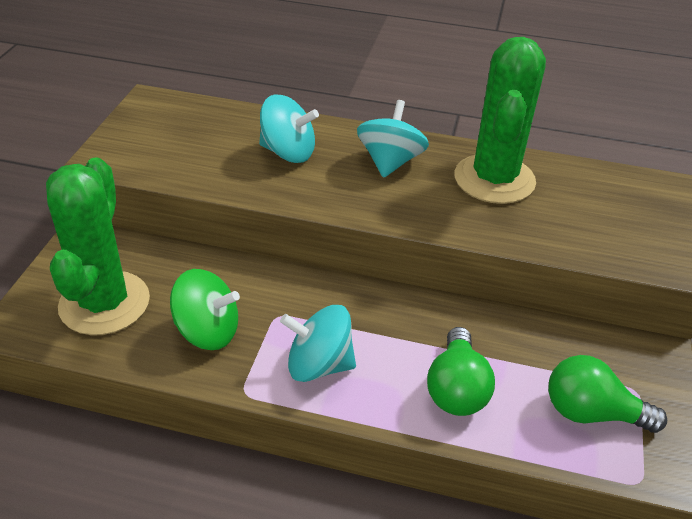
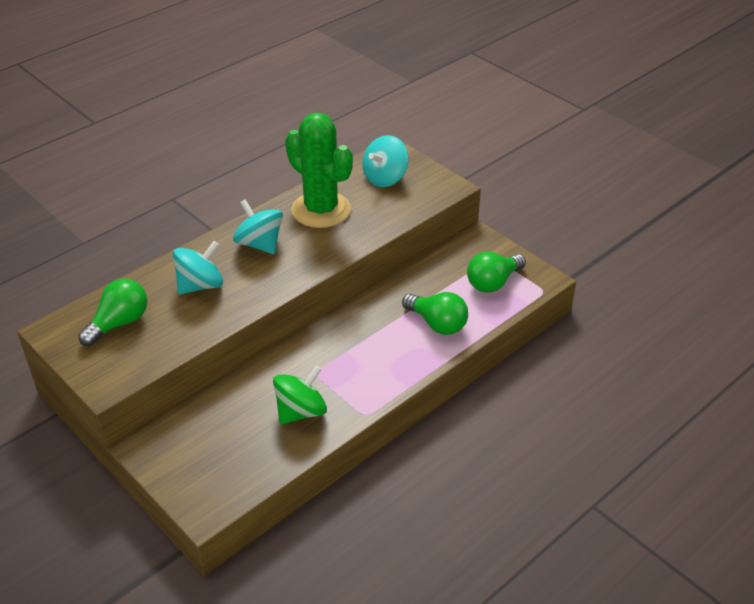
camera: 55 degrees left, 0 degrees up
green cactus [46,157,150,335] -> none
turquoise spinning top [280,305,356,382] -> turquoise spinning top moved to [362,135,409,187]
none -> green light bulb [78,278,147,346]

